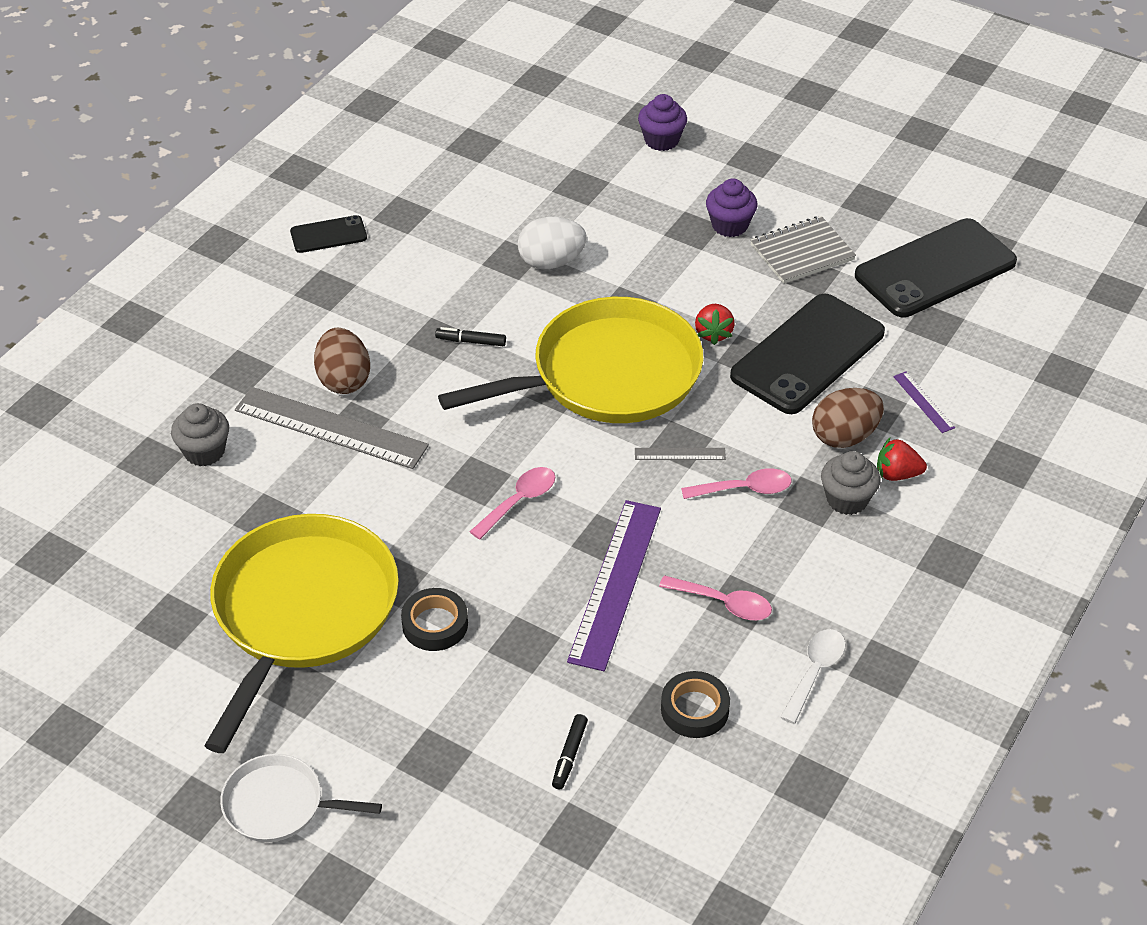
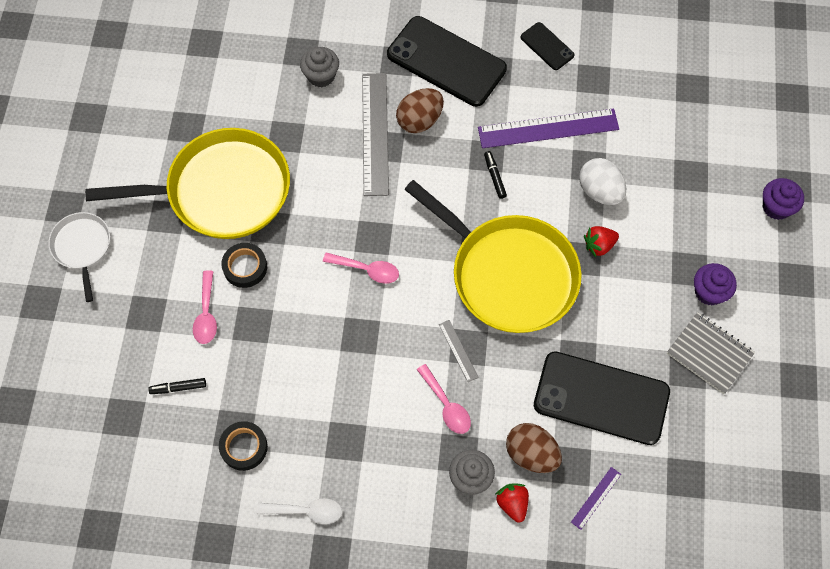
camera: 65 degrees right, 20 degrees up
purple ruler [567,500,661,671] -> purple ruler moved to [478,108,619,148]
pink spoon [659,575,772,620] -> pink spoon moved to [193,270,217,344]
red strawberry [695,304,735,345] -> red strawberry moved to [584,226,619,257]
black phone [855,218,1017,317] -> black phone moved to [387,16,507,107]

